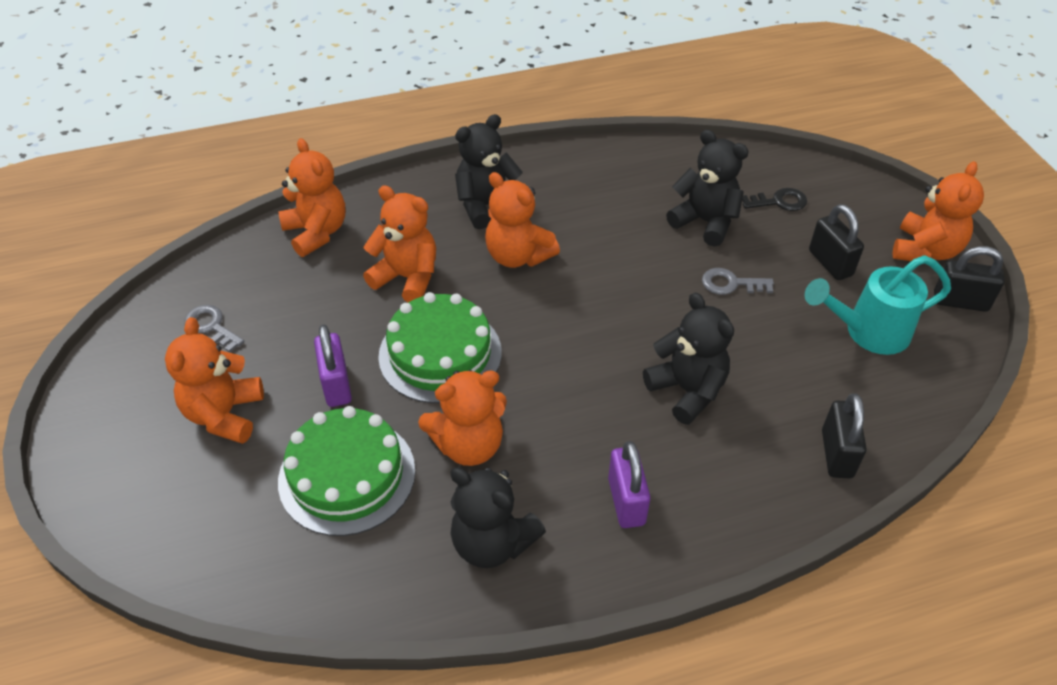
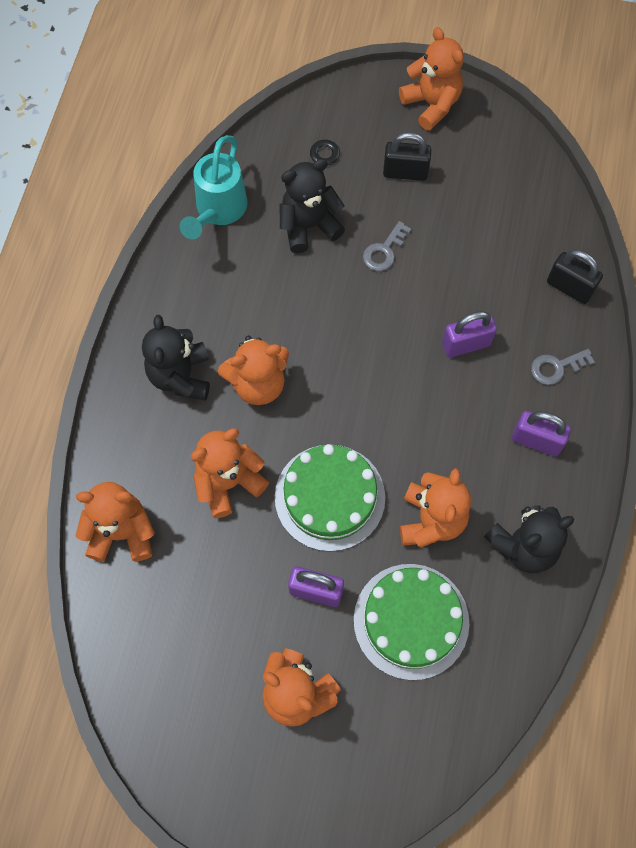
camera: 60 degrees left, 20 degrees up
grey key [184,305,244,353] -> grey key moved to [531,349,595,385]
black teddy bear [643,292,734,425] -> purple padlock [442,311,497,357]
turquoise watering can [805,255,951,355] -> turquoise watering can moved to [180,135,248,239]
black padlock [934,246,1005,312] -> none

